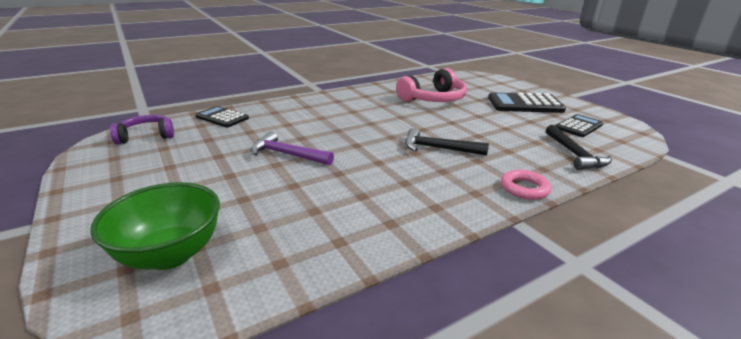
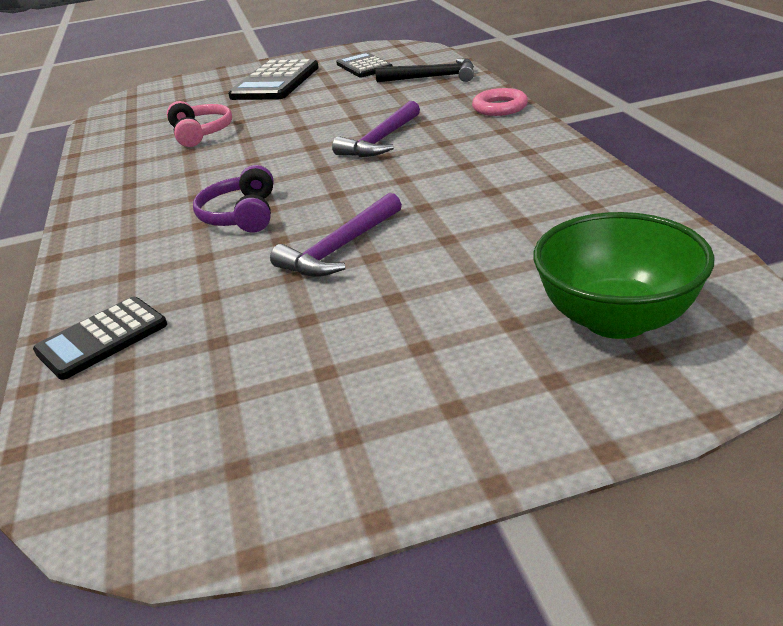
camera: 70 degrees left, 5 degrees up
purple headphones [110,115,174,145] -> purple headphones moved to [193,165,274,233]
pink headphones [396,68,467,102] -> pink headphones [167,101,232,147], size x0.64
black hammer [405,128,489,156] -> purple hammer [332,101,420,157]

